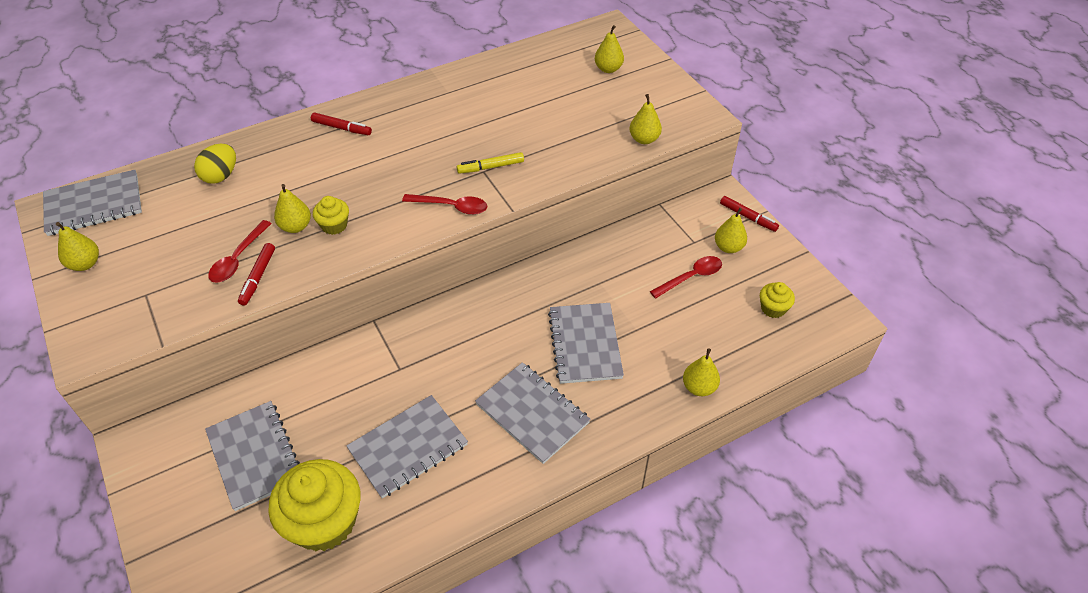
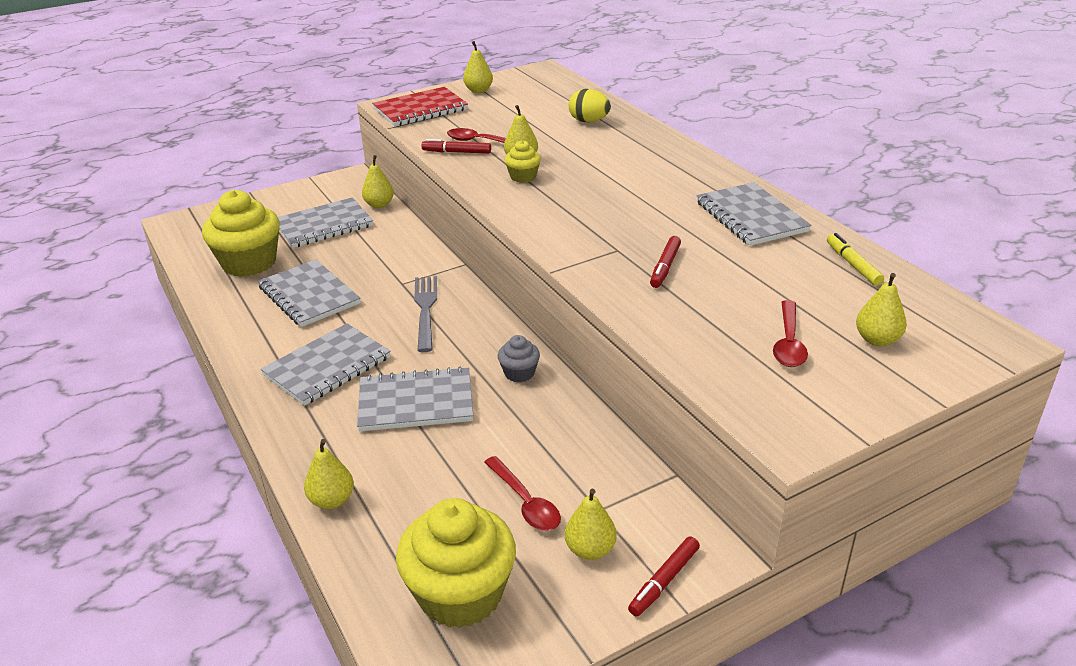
camera: 90 degrees right, 15 degrees down
grey notebook [43,170,142,236] -> grey notebook moved to [696,182,811,246]
red marker [311,113,372,135] -> red marker moved to [650,236,681,288]
red spoon [402,194,487,215] -> red spoon moved to [773,300,808,367]
yellow marker [456,152,524,174] -> yellow marker moved to [827,233,884,286]
yellow pear [629,94,662,144] -> yellow pear moved to [362,155,394,208]
yellow cupcake [760,282,795,318] -> yellow cupcake [396,498,516,628], size x2.11
none -> red notebook [372,87,468,126]
none -> grey fork [414,276,437,352]
none -> grey cupcake [498,335,540,382]

